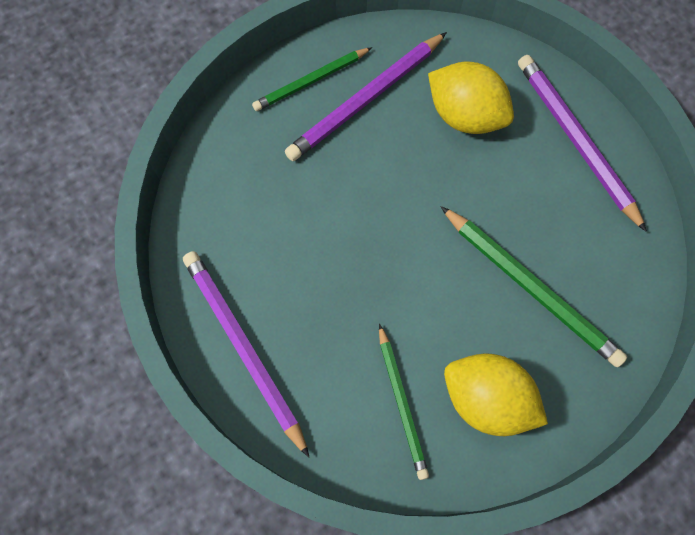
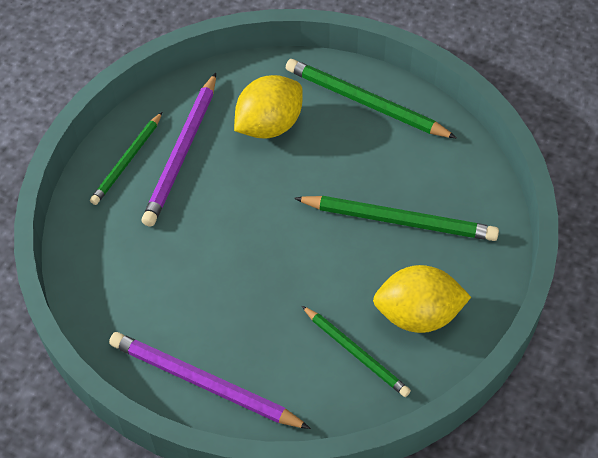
camera: 30 degrees left, 15 degrees down
yellow lemon [428,62,514,134] -> yellow lemon turned 45 degrees counterclockwise [234,75,303,139]
purple pencil [518,55,647,232] -> green pencil [286,59,457,138]

